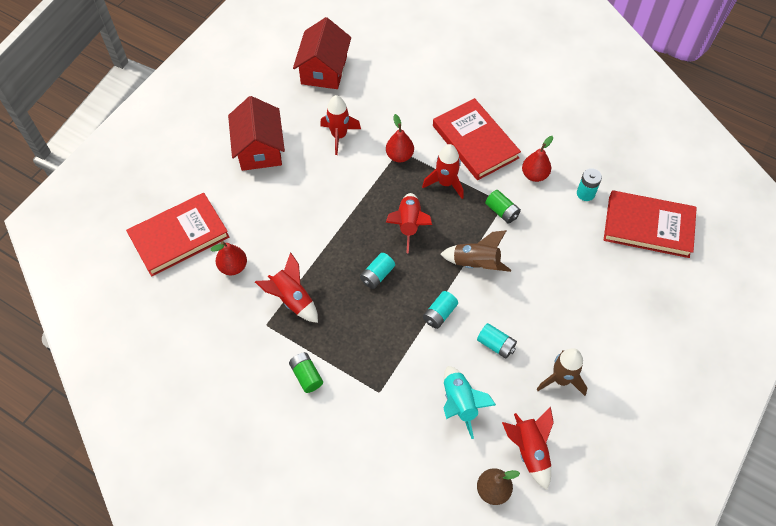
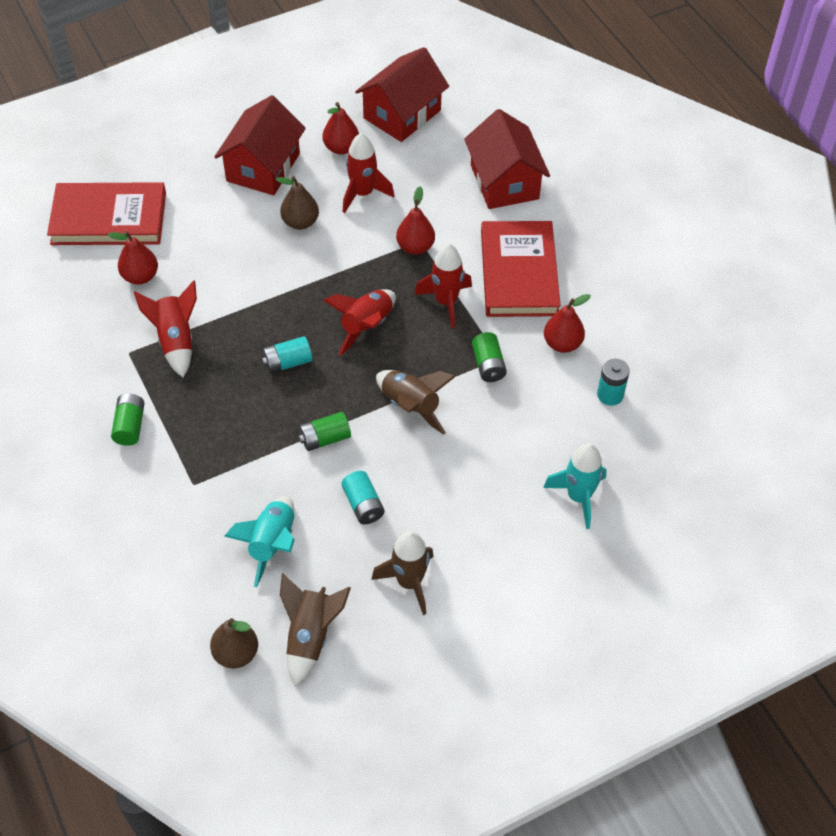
camera: 30 degrees right, 5 degrees down
turquoise battery [423,291,458,329] -> green battery [299,412,351,451]
red rocket [502,407,554,490] -> brown rocket [280,573,351,687]
red book [604,190,697,258] -> none
none -> brown pear [276,176,319,230]
none -> red pear [322,102,359,154]
none -> red house [464,109,550,209]
none -> turquoise rocket [543,443,607,529]

